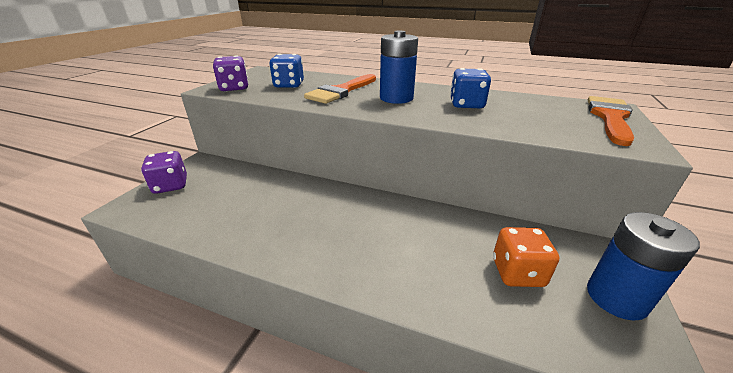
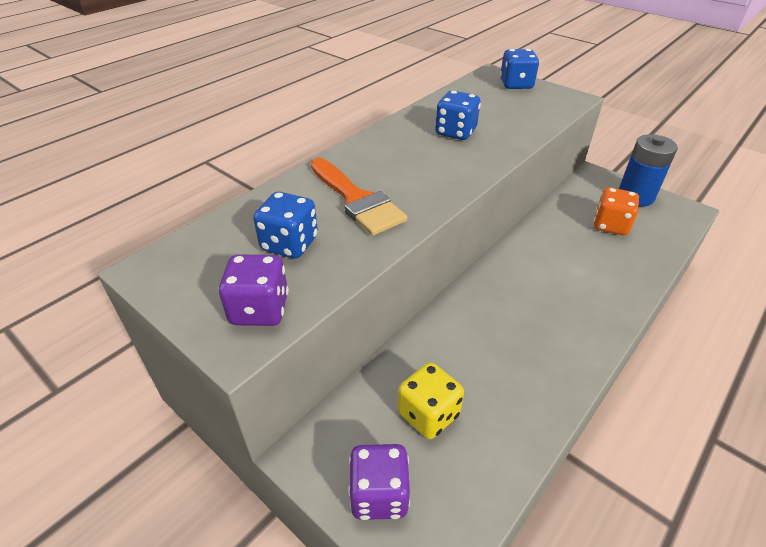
camera: 70 degrees left, 10 degrees up
blue battery [380,31,418,104] -> none
orange brush [588,96,634,146] -> blue dice [500,49,539,89]
none -> yellow dice [398,362,464,439]

